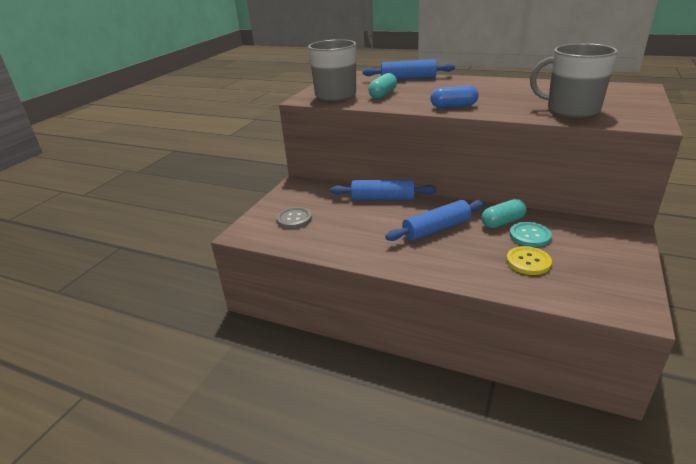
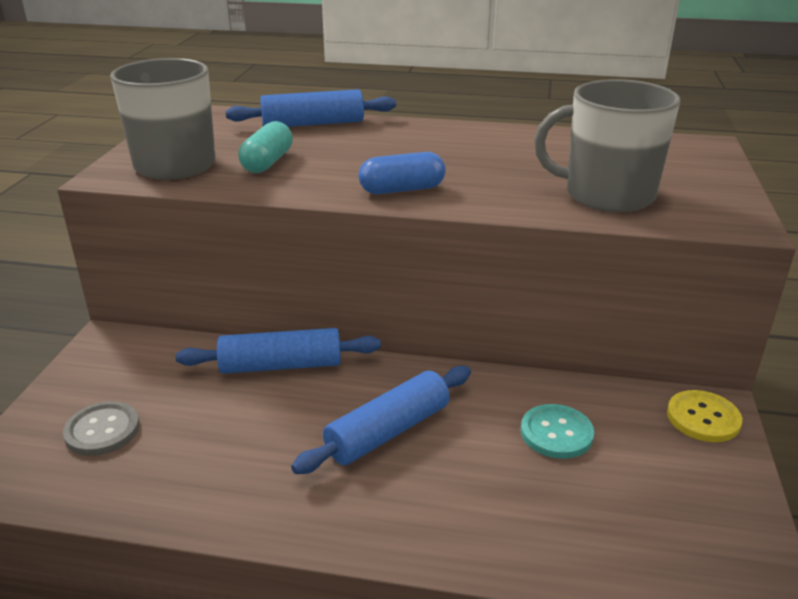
camera: 15 degrees left, 0 degrees up
turquoise capsule [481,199,527,228] -> none
yellow button [506,246,552,275] -> yellow button moved to [667,390,742,442]

